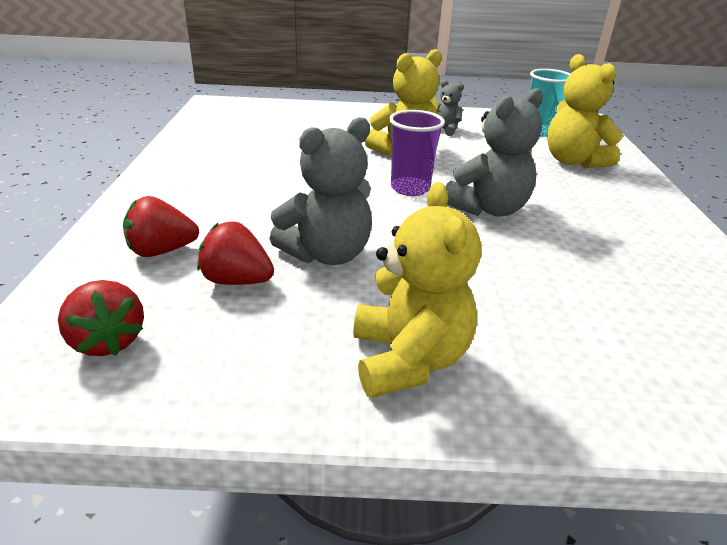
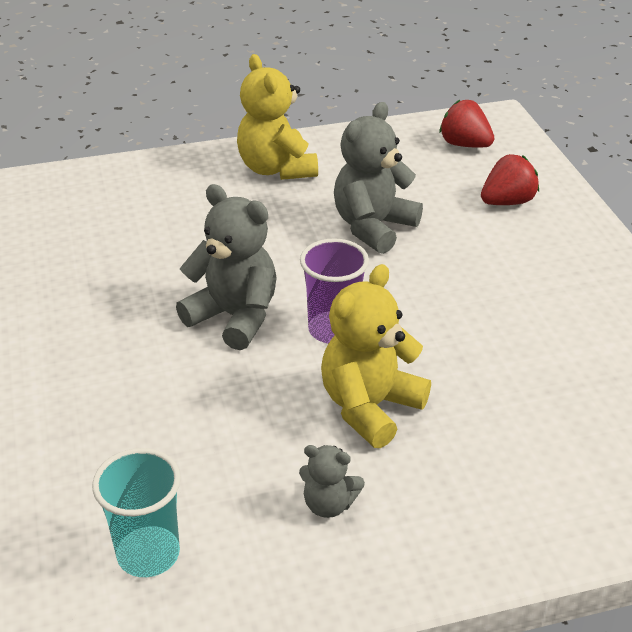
camera: 165 degrees right, 5 degrees up
red strawberry [197,221,274,285] -> none
grey teddy bear [445,88,543,216] -> grey teddy bear turned 90 degrees clockwise [176,184,277,350]
yellow teddy bear [547,54,623,168] -> none

